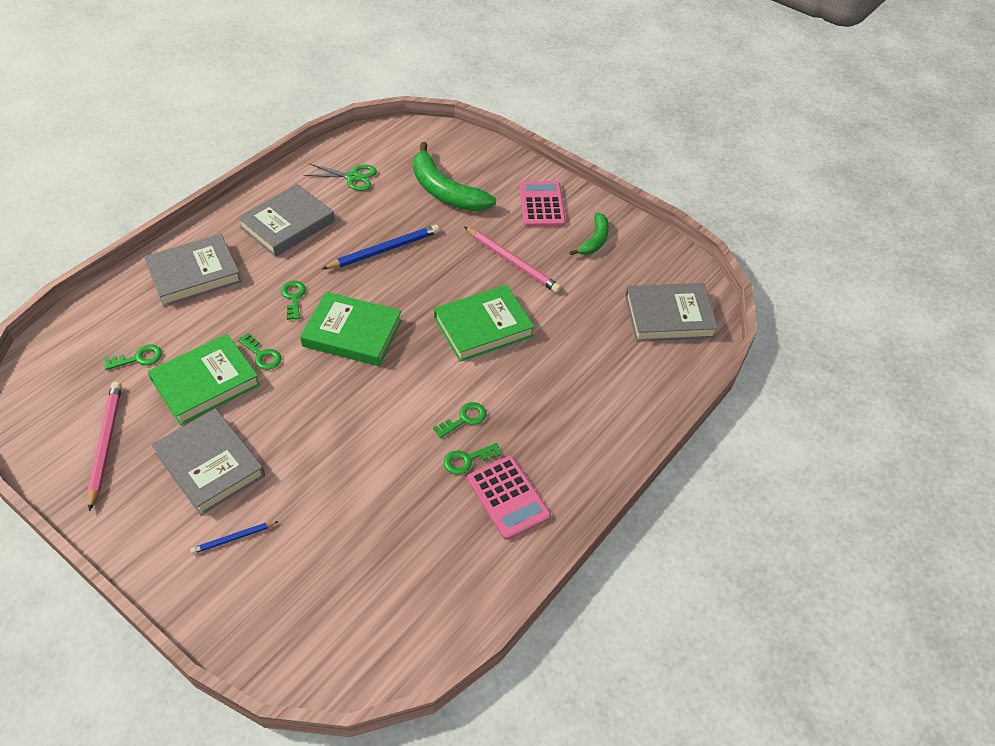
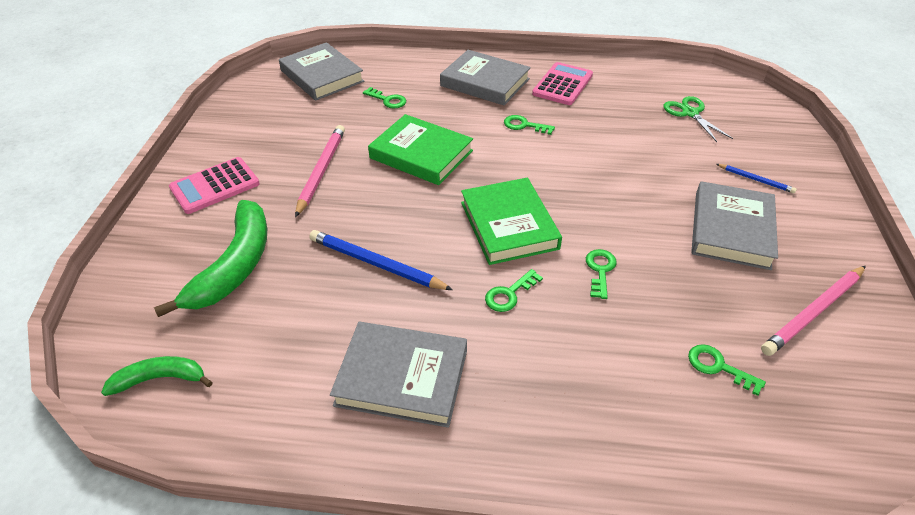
camera: 120 degrees left, 5 degrees down
grey book [144,234,242,306] -> grey book moved to [440,50,531,105]
green book [148,334,260,425] -> none
green scissors [304,164,377,191] -> green scissors moved to [663,96,733,142]
green key [444,443,502,475] -> green key moved to [363,87,406,109]
green banana [570,213,609,255] -> green banana moved to [101,356,213,396]

